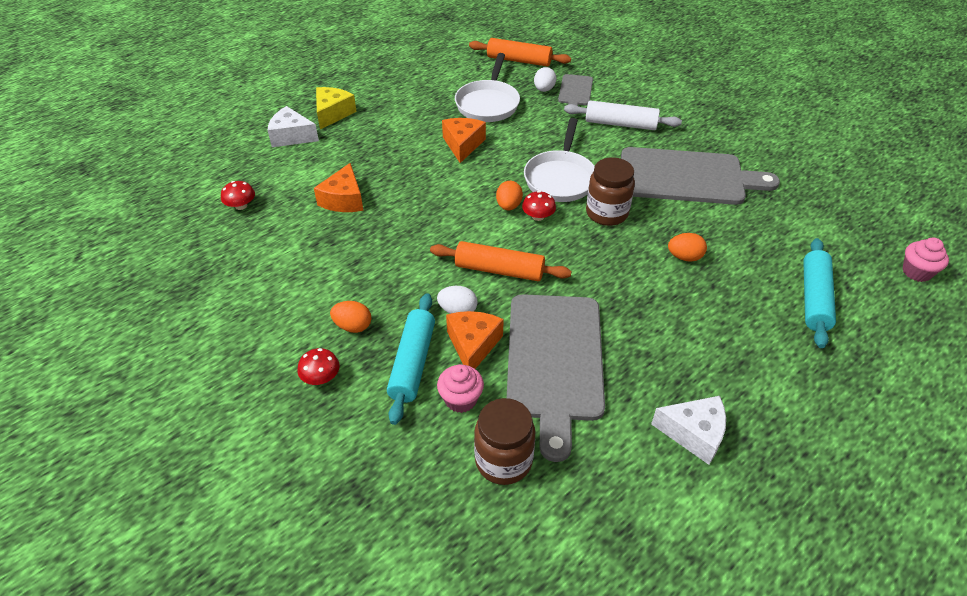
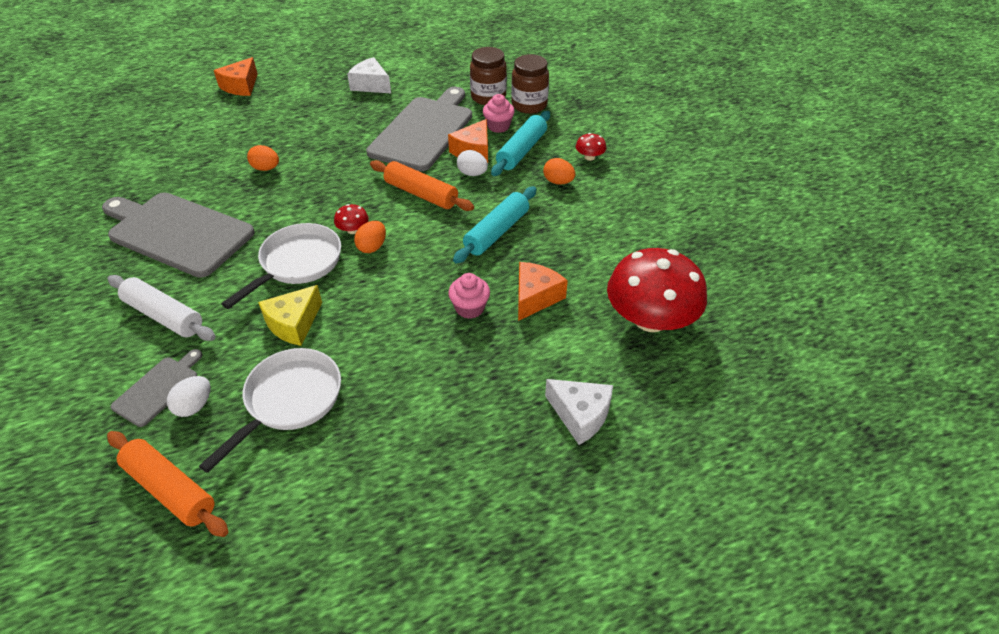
camera: 160 degrees left, 0 degrees up
red mushroom [221,181,255,210] -> red mushroom [607,248,707,332], size x2.49
yellow cheese [316,87,357,129] -> yellow cheese moved to [258,285,322,346]
orange cheese [442,118,486,163] -> orange cheese moved to [214,57,257,96]
brown jar [586,157,635,226] -> brown jar moved to [511,54,549,114]
turquoise rolling pin [803,238,836,348] -> turquoise rolling pin moved to [453,186,537,264]
pink cupcake [902,238,949,282] -> pink cupcake moved to [448,273,490,319]

